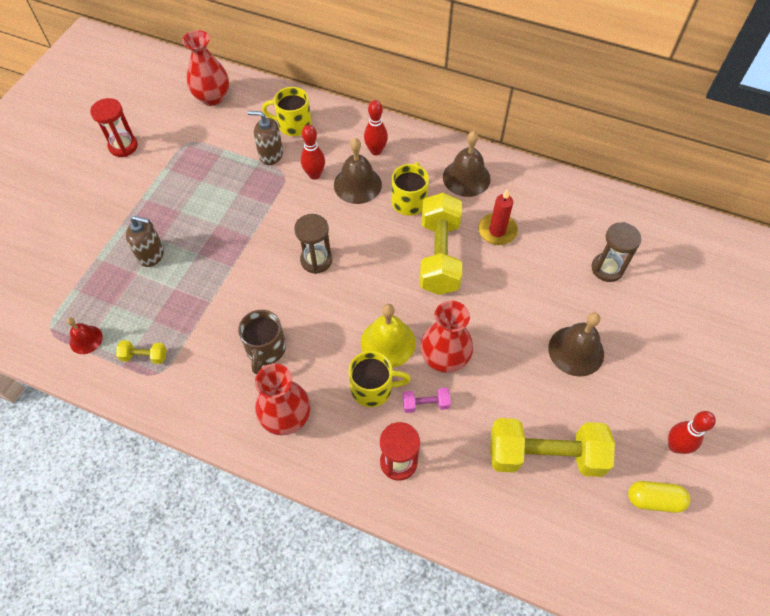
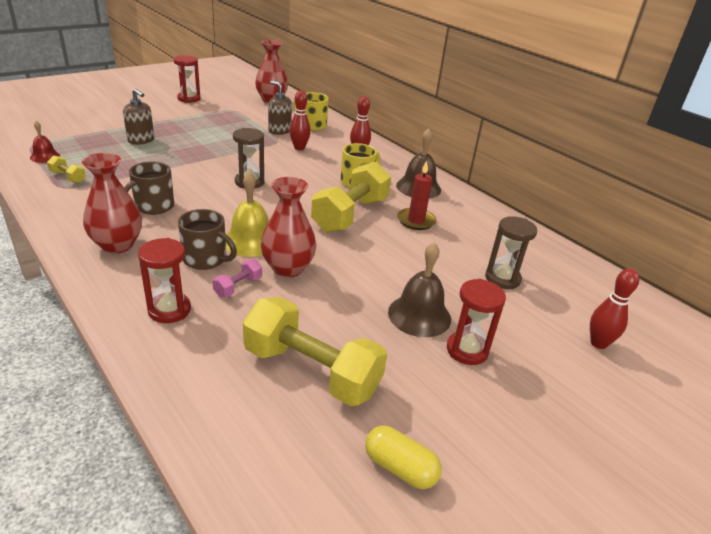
camera: 25 degrees right, 25 degrees down
brown bell [334,138,382,204] -> none
yellow mug [348,351,411,407] -> brown mug [178,209,237,270]
pink dumbbell [402,388,451,413] -> pink dumbbell turned 75 degrees counterclockwise [212,259,262,297]
red bowling pin [668,411,716,454] -> red bowling pin moved to [590,268,639,349]
none -> red hourglass [447,279,506,365]

